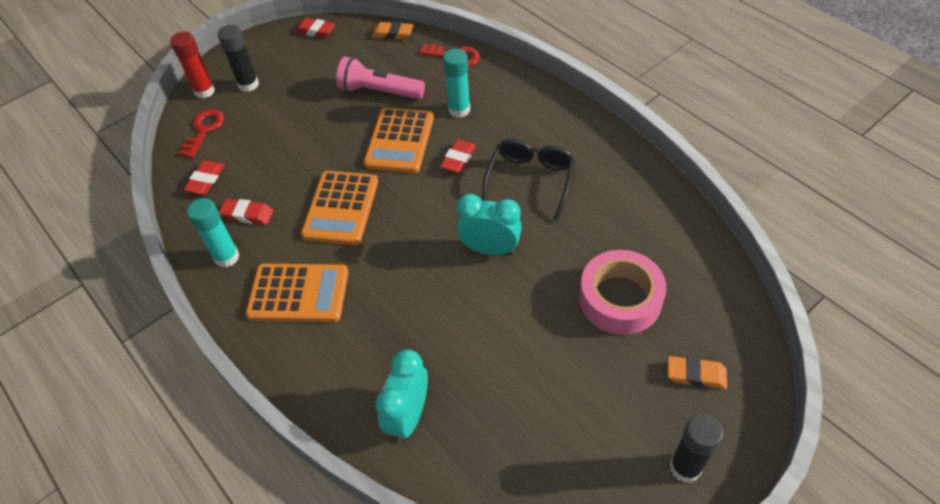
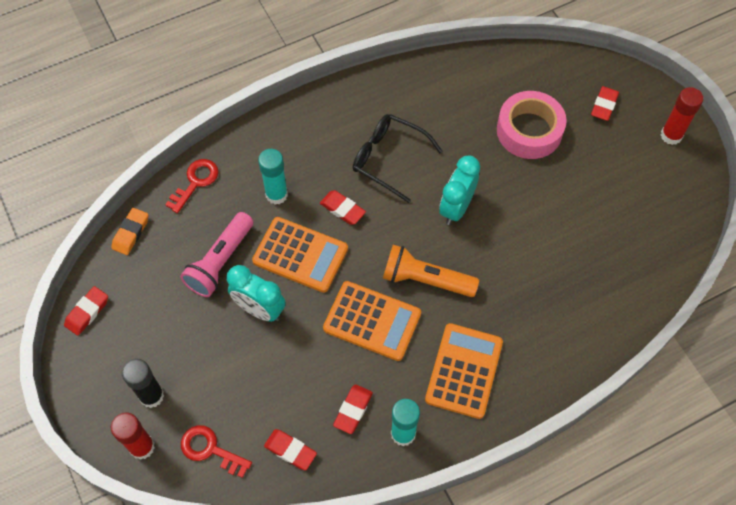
camera: 80 degrees left, 10 degrees up
turquoise clock [375,349,428,442] -> turquoise clock moved to [227,265,286,322]
orange eraser [668,356,727,389] -> red eraser [591,86,619,121]
black glue stick [670,414,723,483] -> red glue stick [661,87,703,145]
none -> orange flashlight [383,245,479,297]

